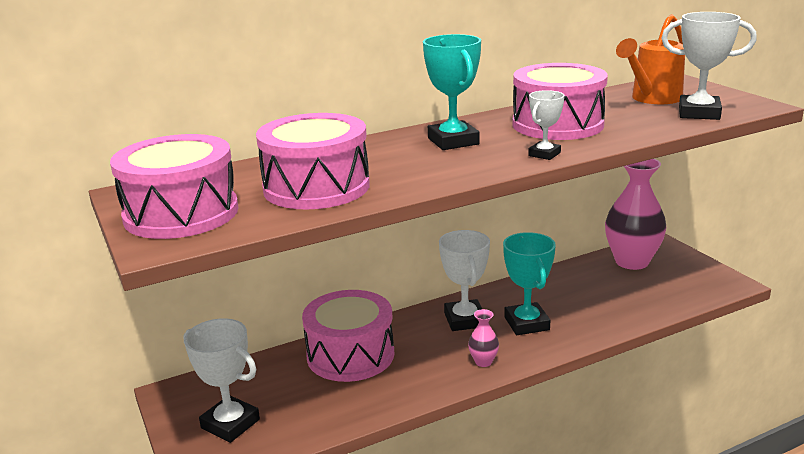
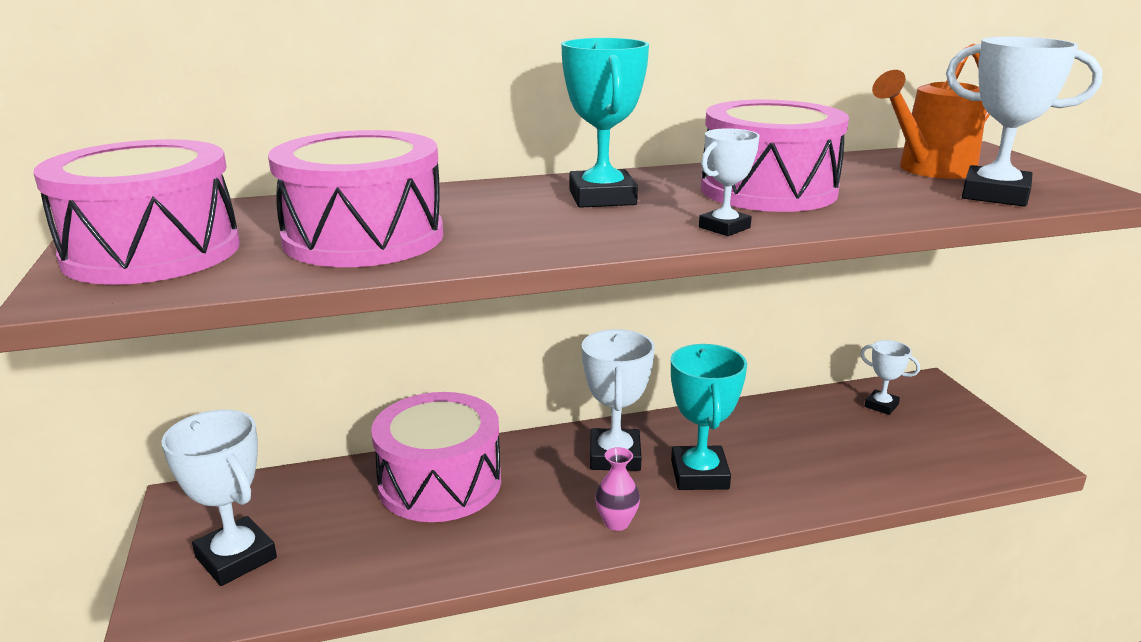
camera: 10 degrees right, 0 degrees up
pink vase [605,159,666,270] -> white trophy [860,340,920,415]

